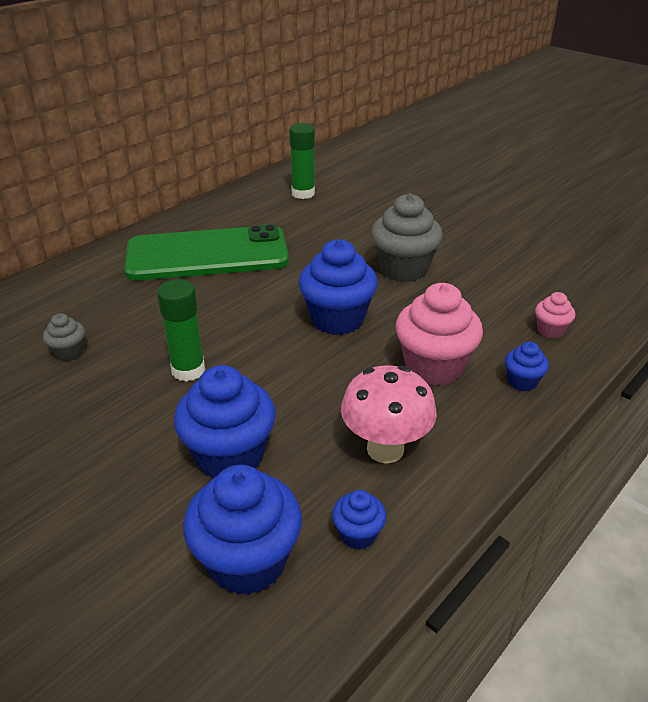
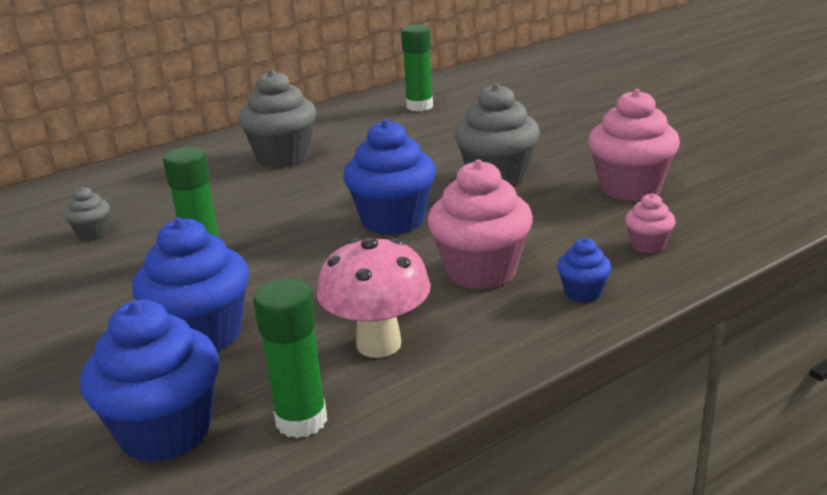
camera: 15 degrees right, 10 degrees down
green phone [124,224,289,281] -> grey cupcake [238,69,316,167]
blue cupcake [332,490,386,550] -> green glue stick [253,278,327,438]
none -> pink cupcake [588,89,680,201]

